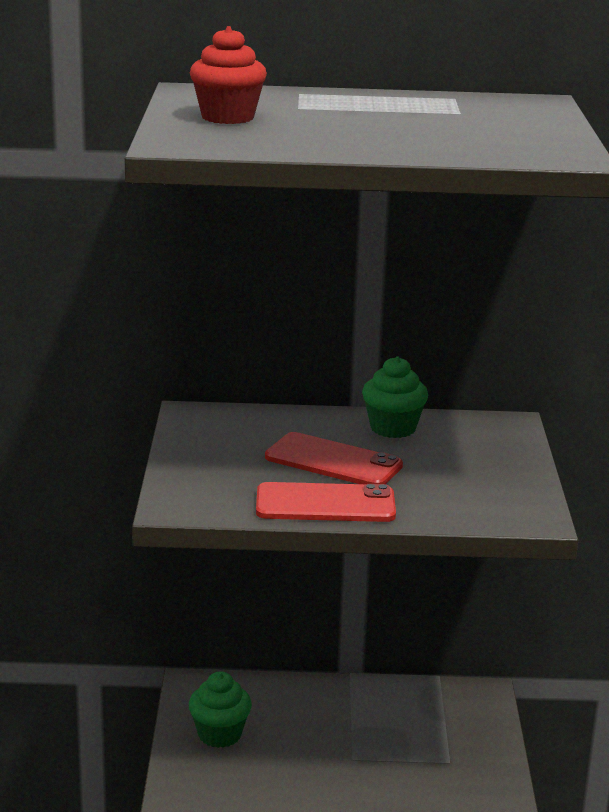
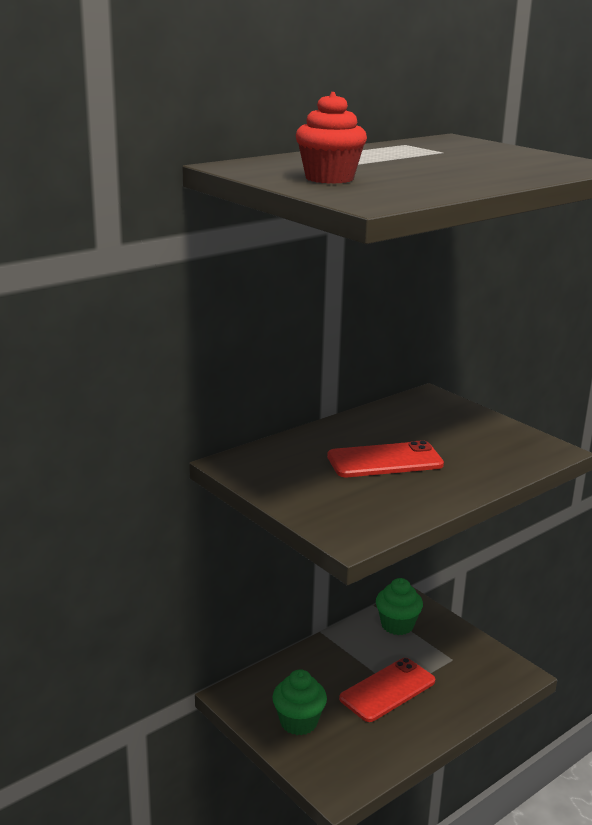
camera: 40 degrees left, 0 degrees up
red phone [256,482,396,522] -> red phone moved to [339,658,435,722]
green cupcake [362,356,428,438] -> green cupcake moved to [376,578,423,635]

